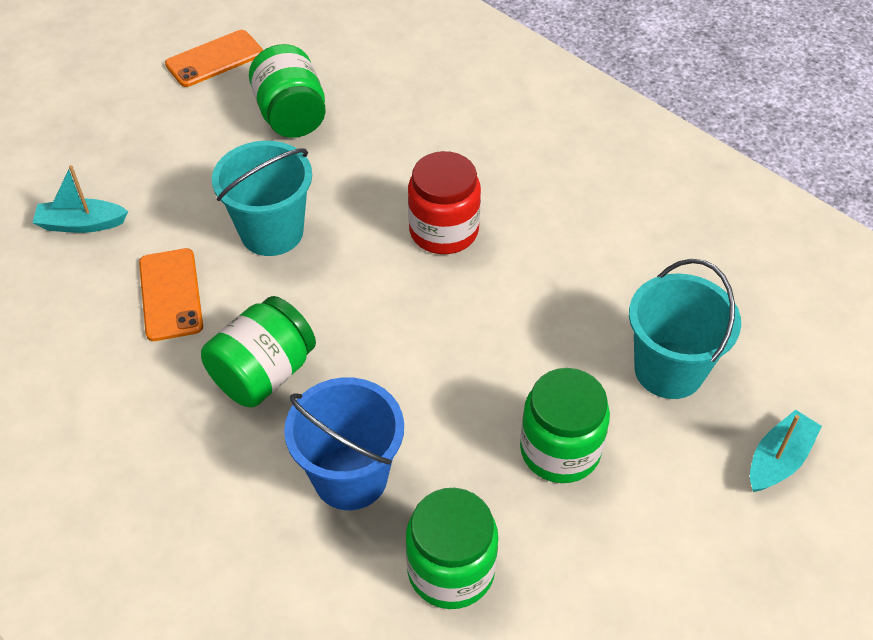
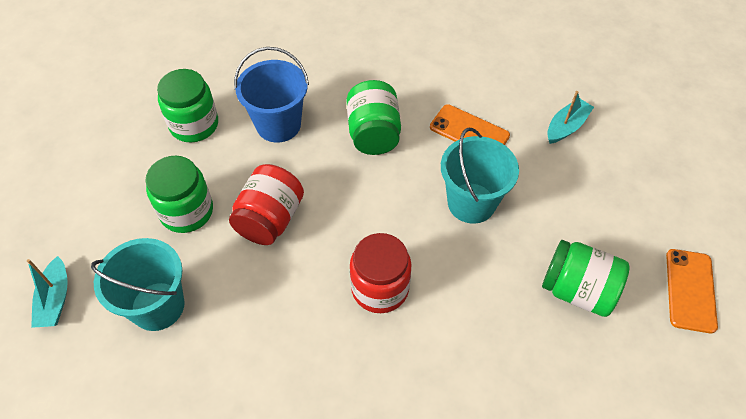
camera: 135 degrees right, 5 degrees up
none -> red jar [229,164,304,245]

